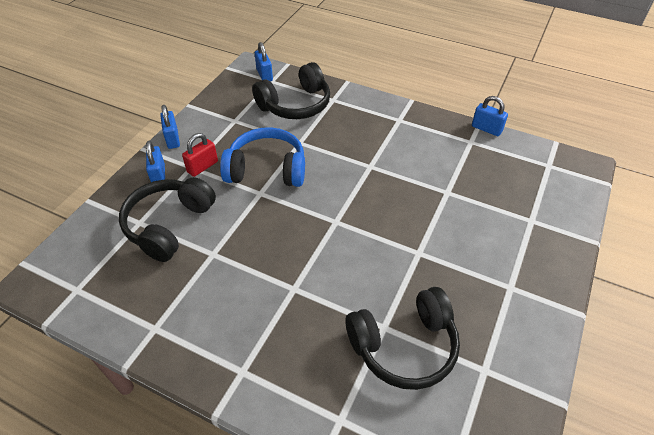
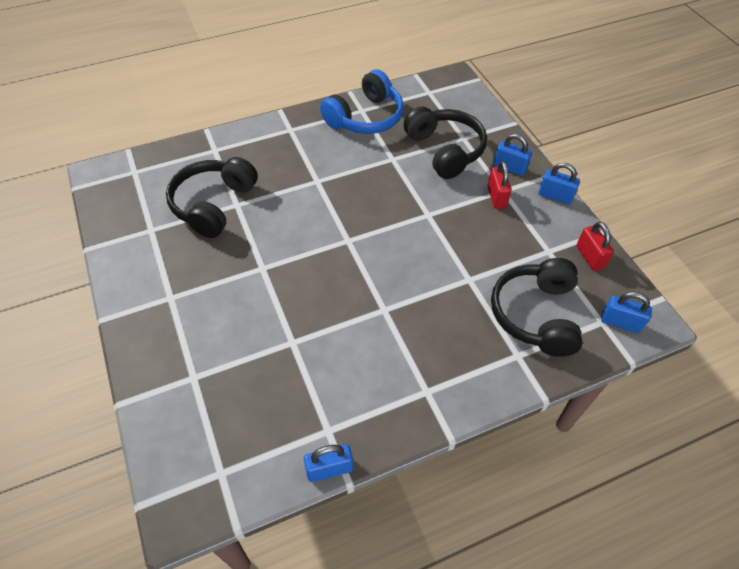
camera: 130 degrees right, 5 degrees up
blue headphones [220,127,305,187] -> blue headphones moved to [320,69,404,134]
none -> red padlock [576,222,614,271]

